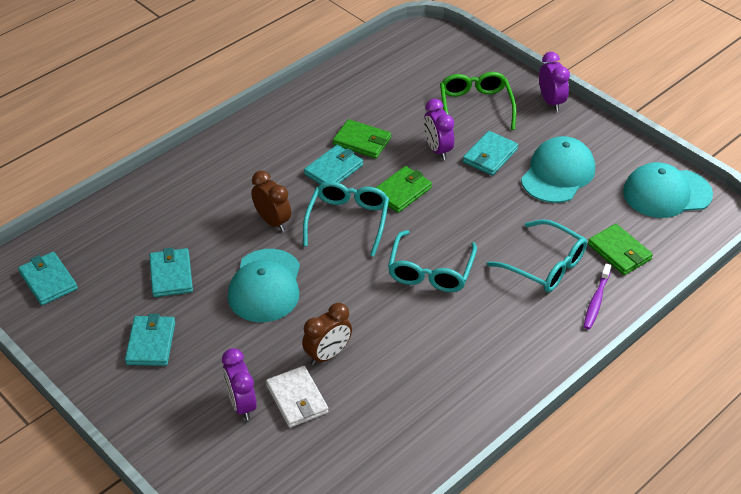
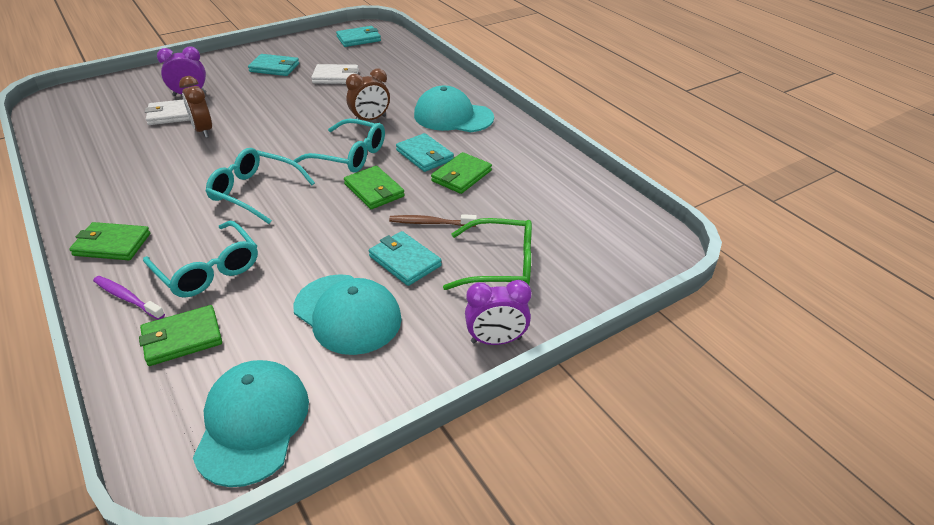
camera: 100 degrees right, 5 degrees down
turquoise wallet [149,248,193,297] -> white wallet [311,64,359,84]
turquoise cap [228,249,300,322] -> turquoise cap moved to [414,86,494,132]
purple clock [424,99,454,160] -> brown toothbrush [389,214,477,227]
turquoise glasses [487,219,587,292] -> turquoise glasses turned 90 degrees counterclockwise [143,220,258,298]
none -> green wallet [69,222,150,260]

